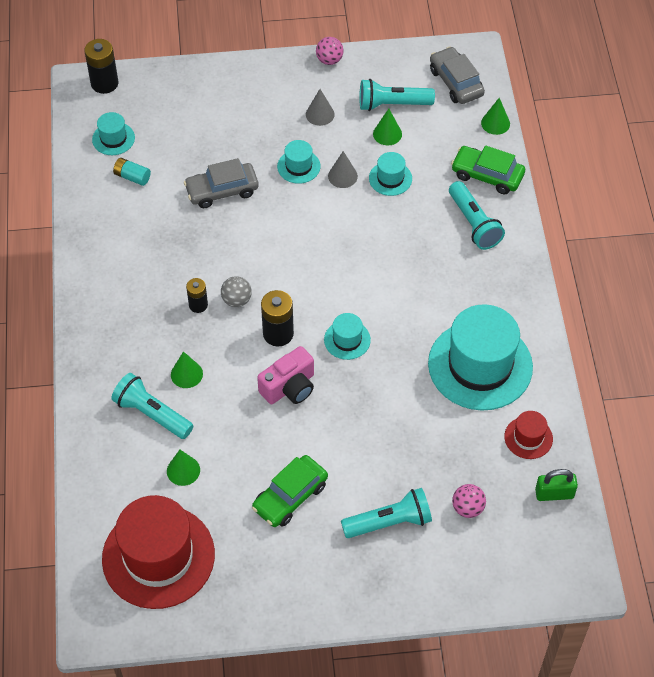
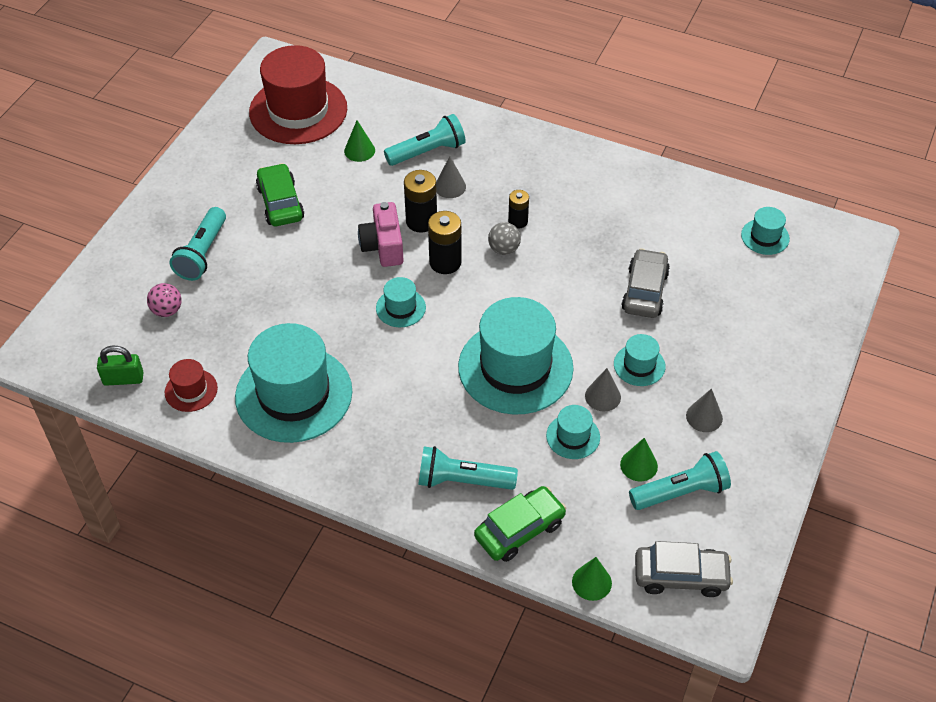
camera: 120 degrees right, 5 degrees down
black battery [85,39,118,94] -> black battery moved to [404,170,437,232]
turquoise battery [113,158,151,186] -> none
green cone [171,351,203,388] -> grey cone [436,156,466,198]
pink ball [316,37,344,65] -> none
turquoise flashlight [359,79,435,111] -> turquoise flashlight turned 45 degrees clockwise [629,451,731,510]
green padlock [535,469,578,501] -> green padlock turned 60 degrees clockwise [97,346,143,386]
none -> turquoise hat [458,297,574,415]

